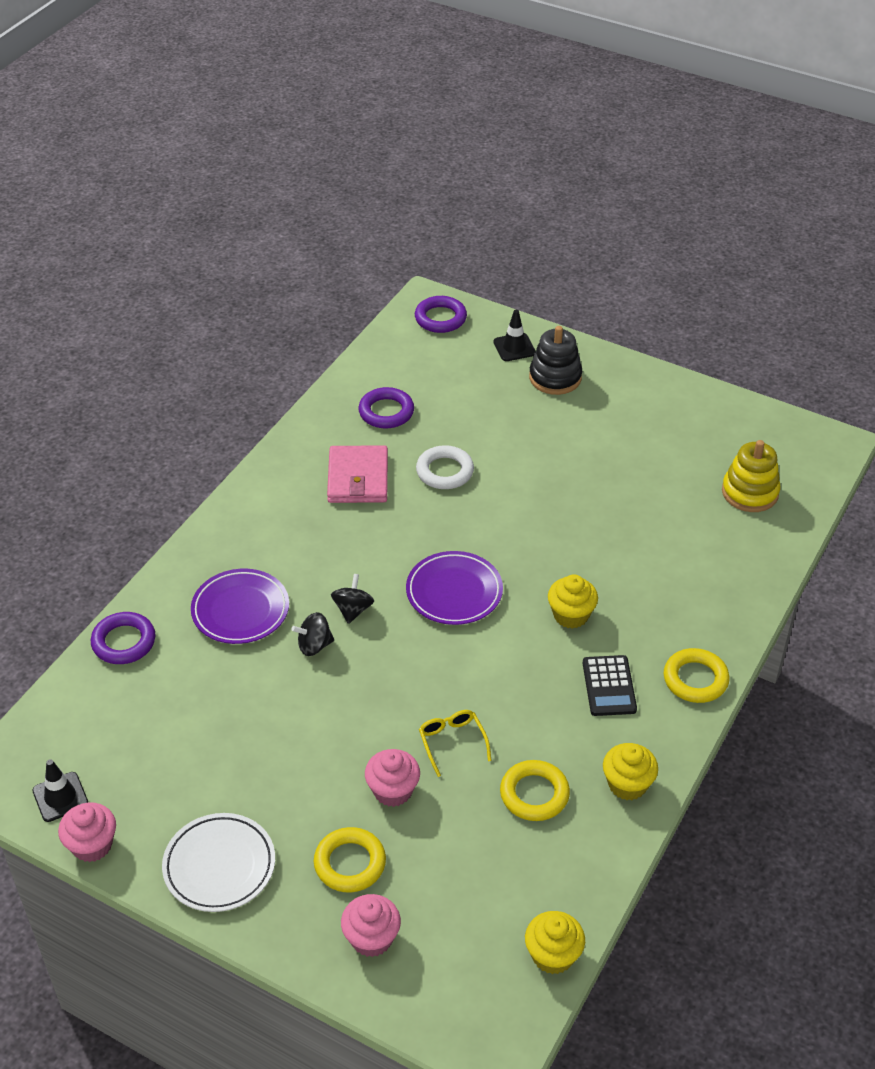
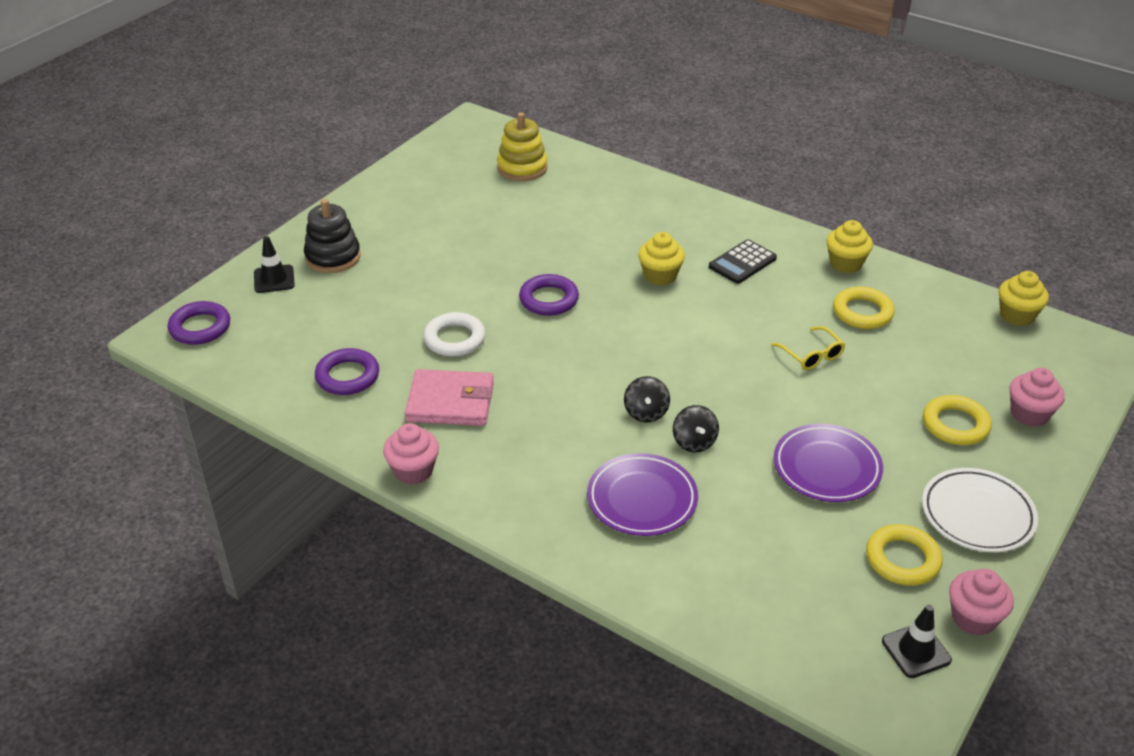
camera: 85 degrees left, 5 degrees down
purple ring [91,612,155,664] -> purple ring moved to [519,274,579,316]
black spinning top [331,574,374,624] -> black spinning top turned 105 degrees counterclockwise [624,376,670,423]
pink cupcake [365,749,420,807] -> pink cupcake moved to [383,423,439,485]
purple plate [406,551,503,625] -> purple plate moved to [774,424,883,502]
yellow glasses [419,710,492,777] -> yellow glasses turned 105 degrees counterclockwise [771,326,845,370]
black calculator [583,655,637,716] -> black calculator turned 135 degrees clockwise [709,239,777,284]
yellow ring [664,648,730,703] -> yellow ring moved to [866,524,943,586]

